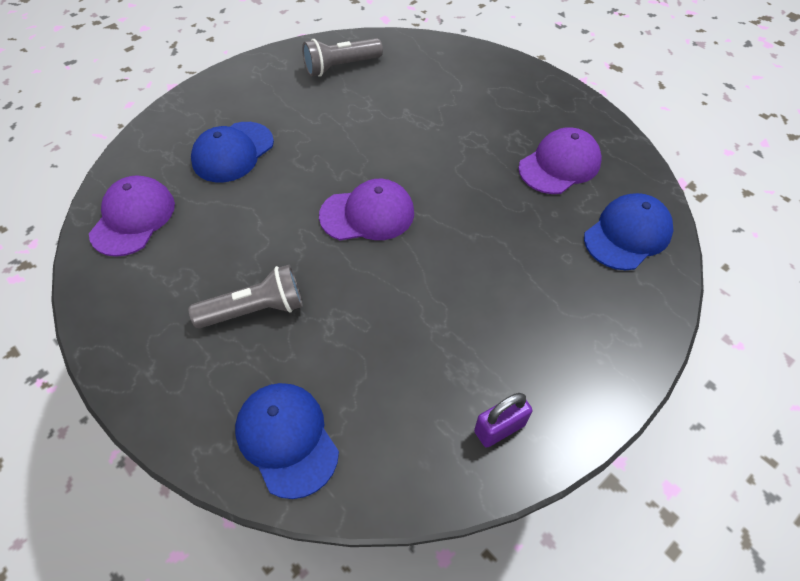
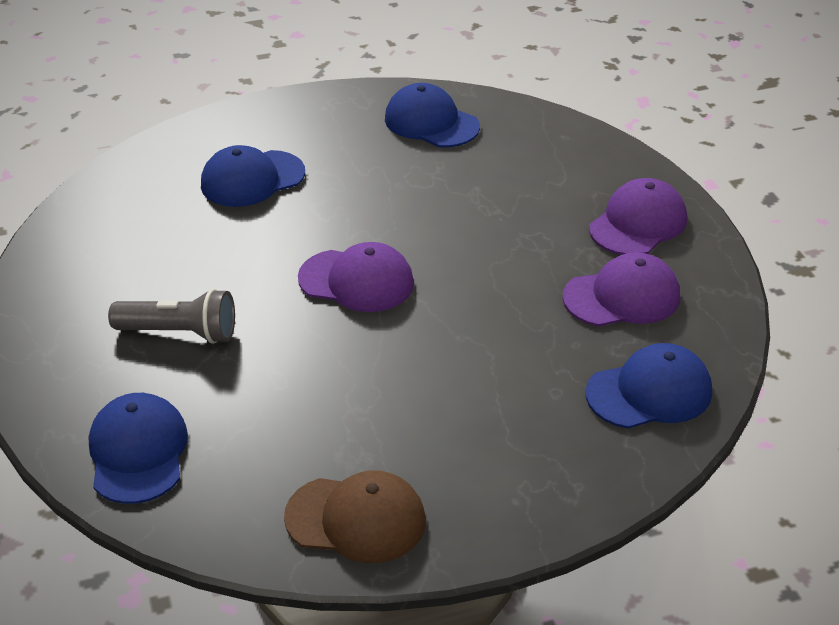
camera: 25 degrees right, 15 degrees down
purple cap [89,175,175,257] -> purple cap moved to [589,178,687,255]
grey flashlight [302,38,383,77] -> blue cap [385,83,480,148]
purple padlock [474,393,532,447] -> brown cap [284,470,426,563]

